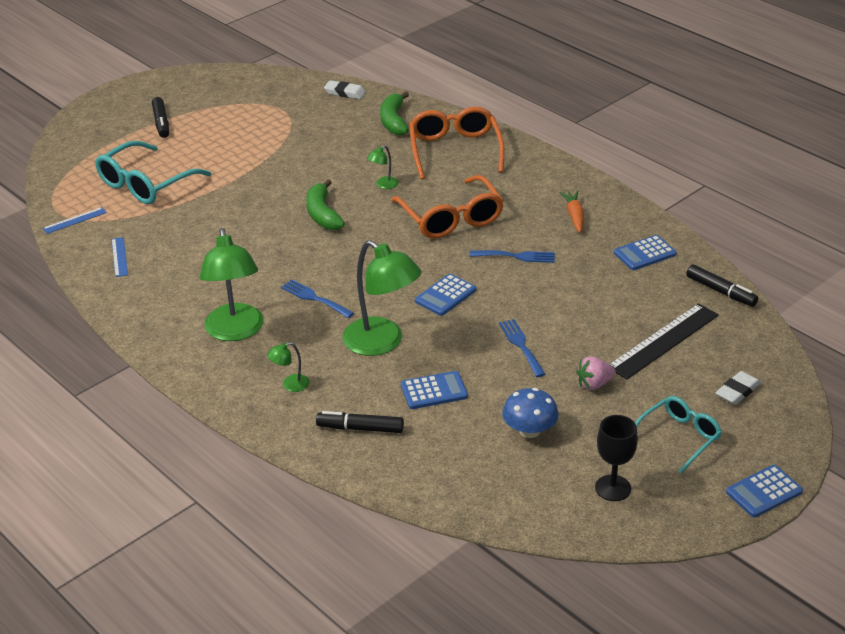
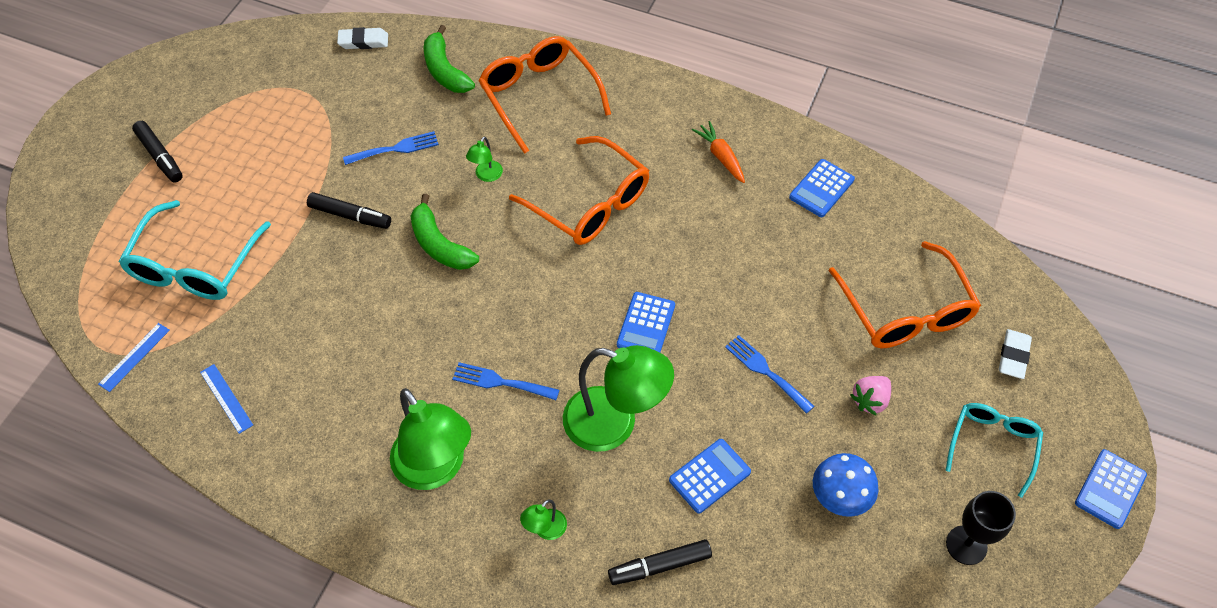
camera: 25 degrees left, 20 degrees up
blue fork [470,250,555,263] -> blue fork moved to [343,131,439,165]
black ruler [609,303,719,379] -> orange glasses [829,241,981,348]
black marker [686,264,758,307] -> black marker moved to [307,192,391,229]

